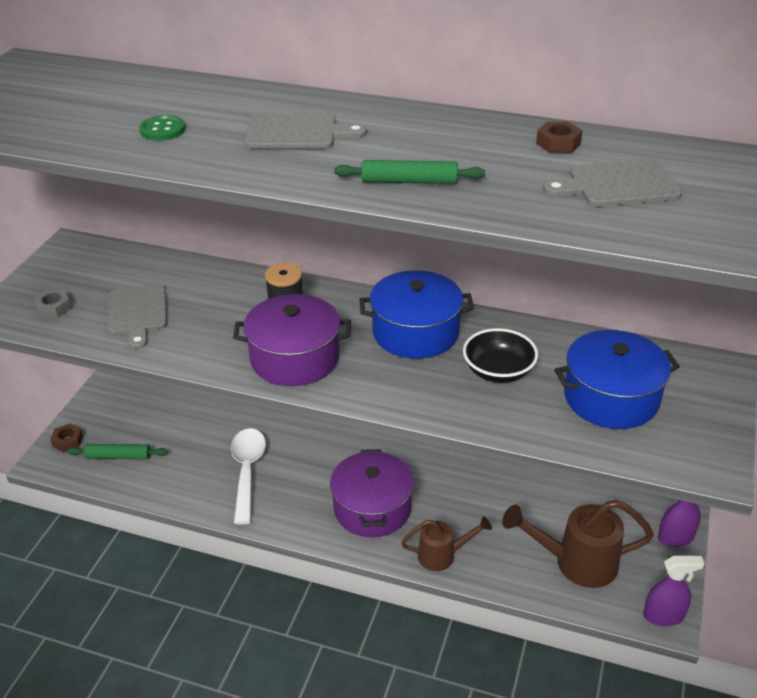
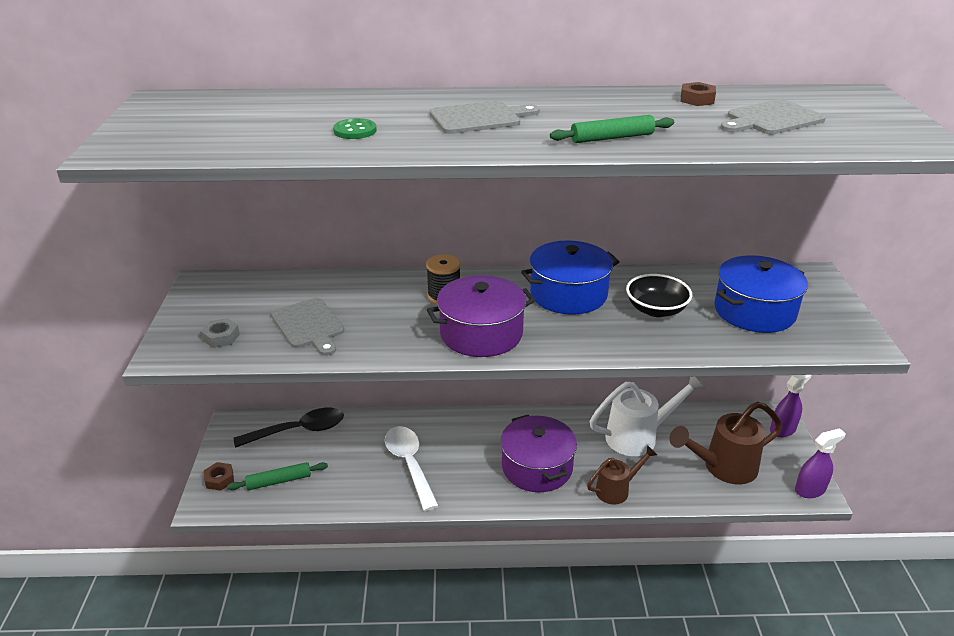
camera: 20 degrees left, 5 degrees down
none -> black spoon [234,408,344,448]
none -> white watering can [590,377,705,456]

